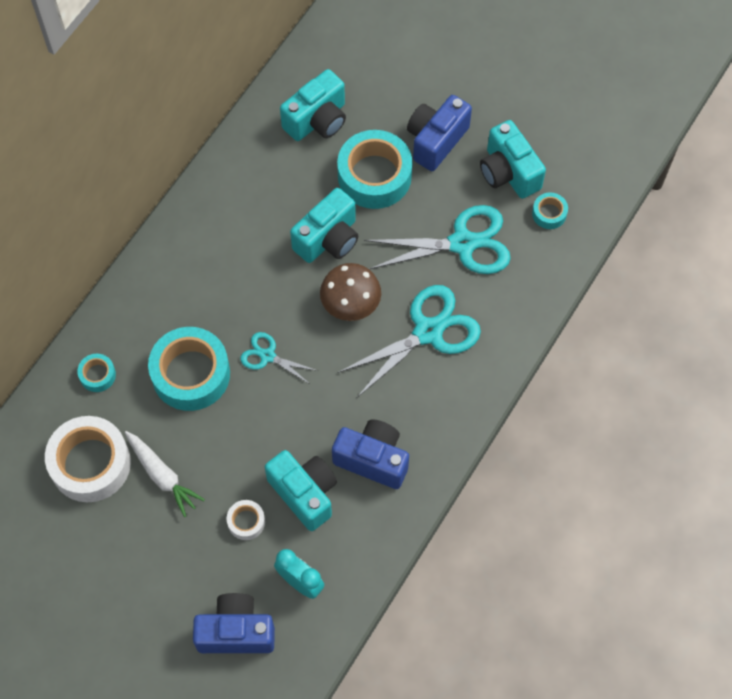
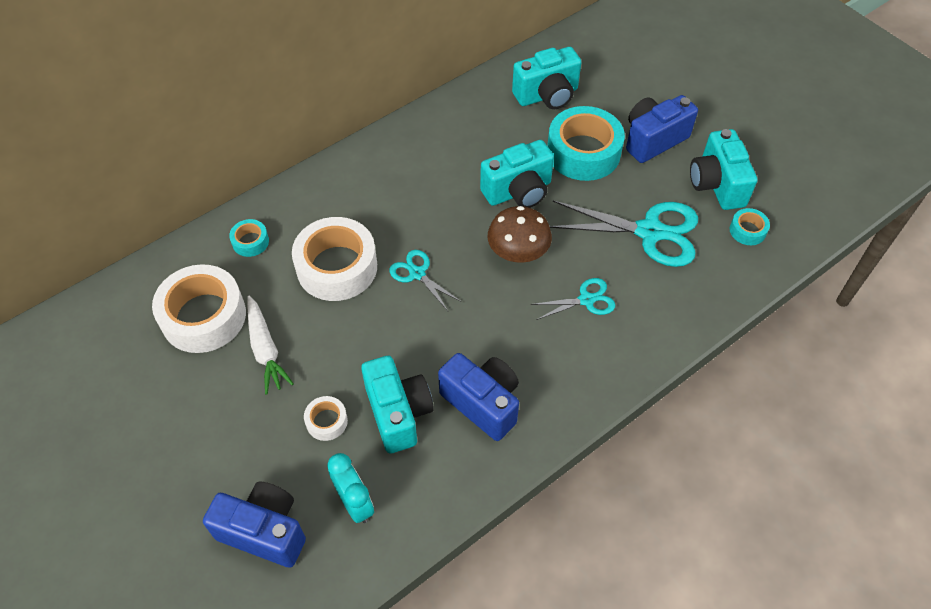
camera: 20 degrees right, 10 degrees down
turquoise tape [148,327,230,411] -> white tape [292,217,377,301]
turquoise scissors [337,285,481,398] -> turquoise scissors [531,278,615,320], size x0.52

